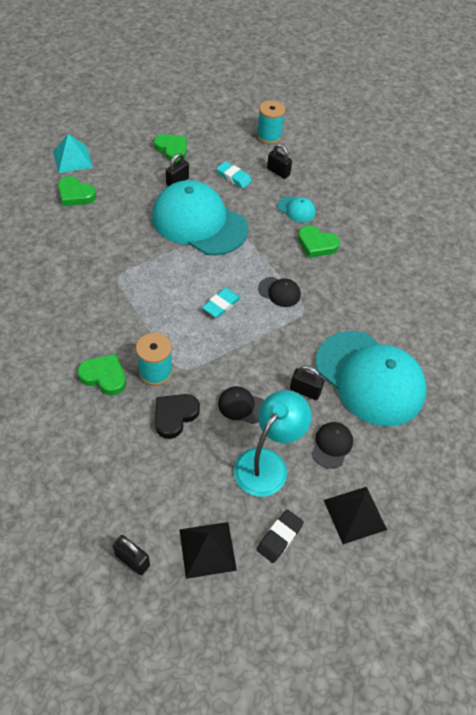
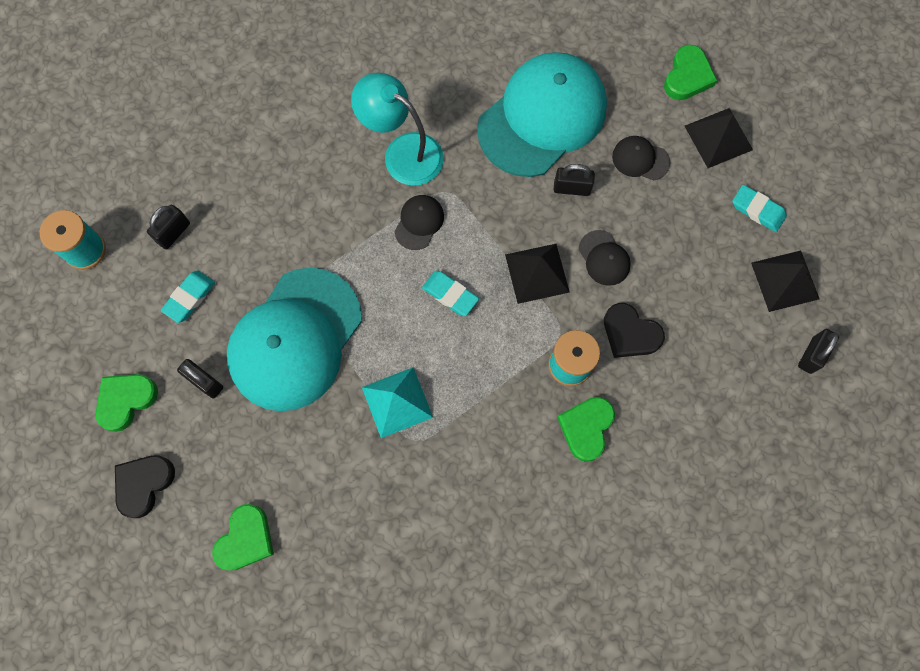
camera: 90 degrees left, 20 degrees up
turquoise pyramid [53,134,93,173] -> turquoise pyramid moved to [362,367,433,438]
black cap [218,386,264,424] -> black cap turned 45 degrees counterclockwise [579,230,631,286]
turquoise lamp [234,390,311,497] -> turquoise lamp moved to [351,73,444,186]
black eraser [257,509,304,563] -> turquoise eraser [732,185,787,232]
turquoise cap [278,196,316,222] -> none
black padlock [290,366,325,400] -> black padlock turned 75 degrees clockwise [554,164,595,196]
green heart [298,226,340,258] -> green heart moved to [664,45,717,100]
none -> black heart [115,455,175,518]
none -> black pyramid [505,244,570,304]

